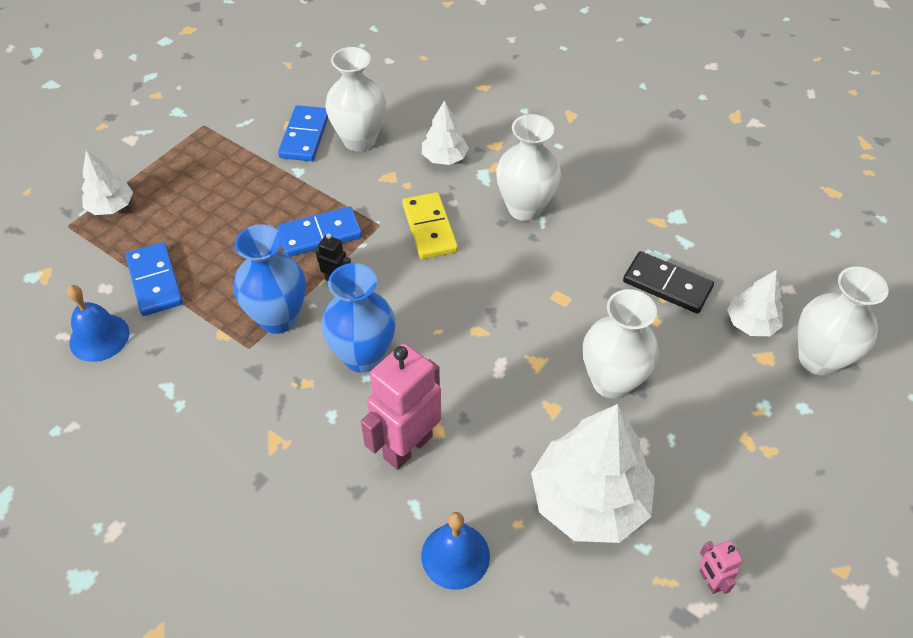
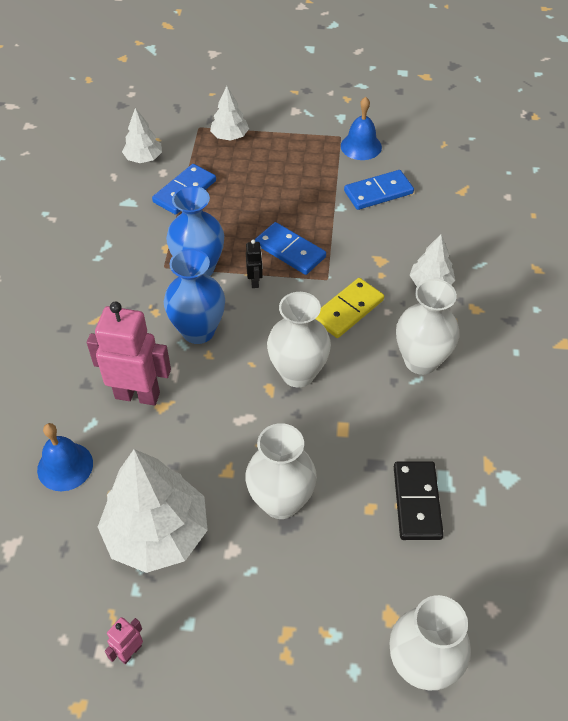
camera: 60 degrees right, 0 degrees up
blue bell [67,285,129,362] -> blue bell moved to [341,97,382,160]
white vase [325,47,386,152] -> white vase moved to [267,292,331,388]
white tree [727,270,783,336] -> white tree moved to [122,108,162,163]

